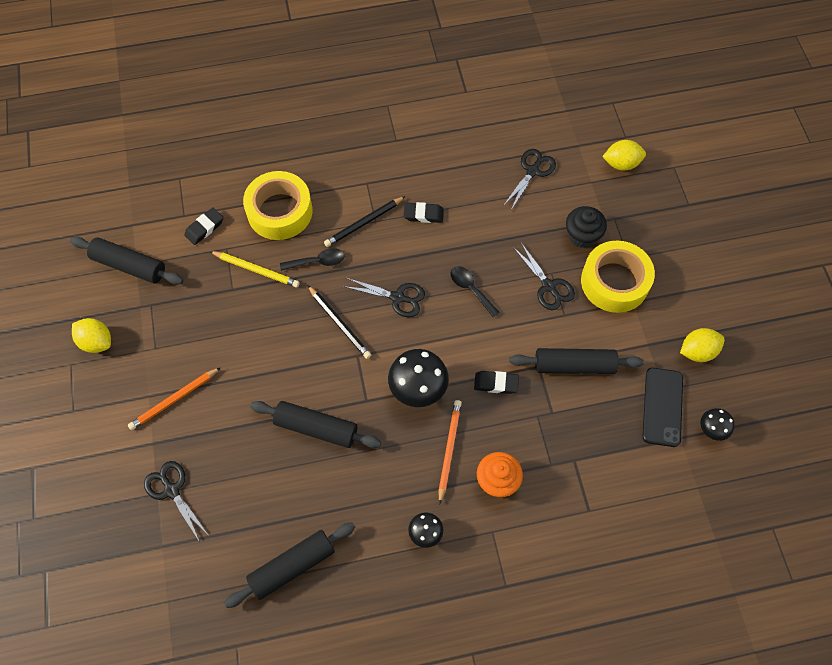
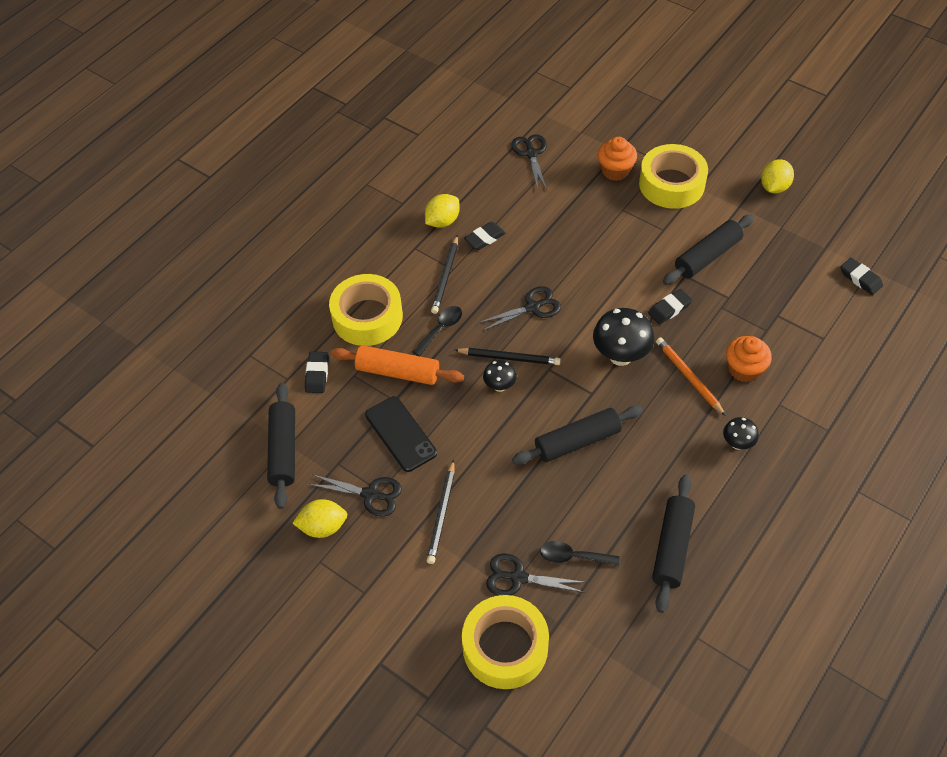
camera: 40 degrees left, 10 degrees down
black rolling pin [70,237,183,285] -> black rolling pin turned 75 degrees counterclockwise [267,383,295,509]
orange pencil [128,367,221,430] -> black pencil [427,459,455,564]
yellow pencil [210,251,300,288] -> orange rolling pin [331,345,464,385]
black spoon [450,266,500,317] -> black spoon moved to [540,541,619,566]
black scissors [513,243,575,310] -> black scissors moved to [308,474,402,517]
black cupcake [566,206,607,248] -> orange cupcake [598,137,637,181]
yellow lemon [602,140,646,171] -> yellow lemon moved to [425,194,460,228]
black phone [643,368,683,447] -> black phone moved to [365,396,437,472]
black mushroom [700,408,735,441] -> black mushroom moved to [483,360,517,392]
none -> yellow tape [462,595,549,689]
none -> black eraser [840,258,883,295]

